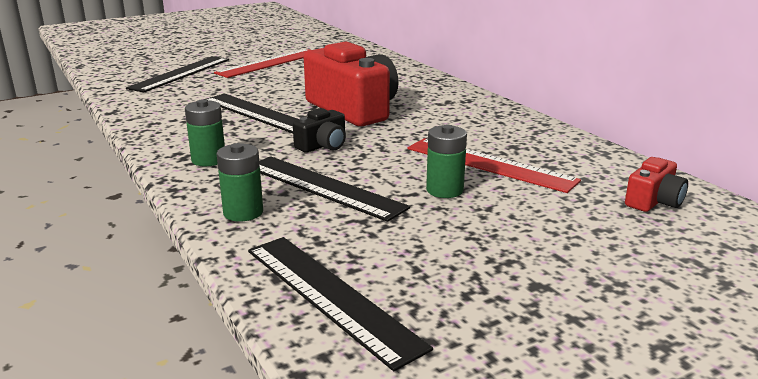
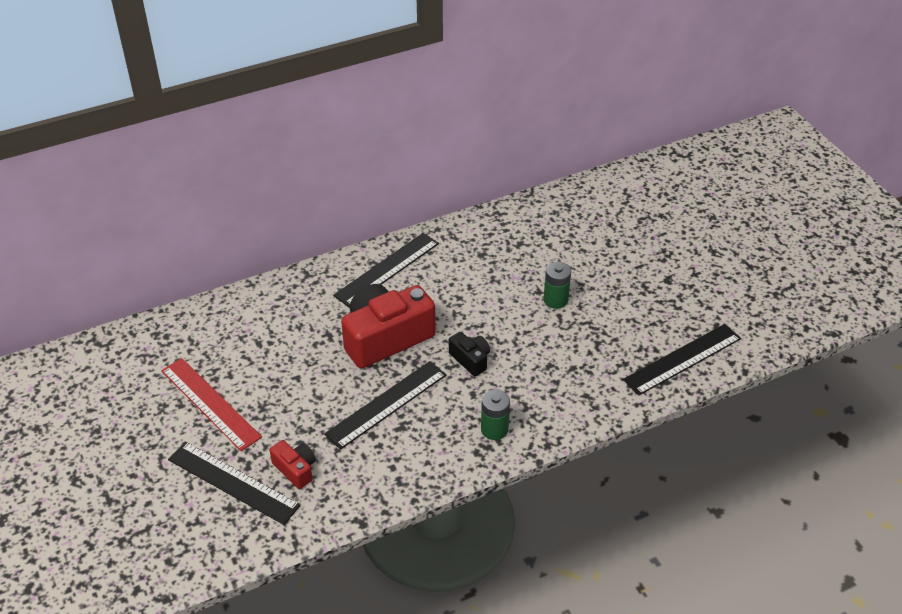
camera: 85 degrees left, 20 degrees up
green battery [216,143,263,221] -> none
black ruler [259,156,410,222] -> black ruler moved to [333,233,439,307]
red ruler [407,138,581,193] -> none
red camera [625,157,688,212] -> red camera moved to [270,440,316,489]

